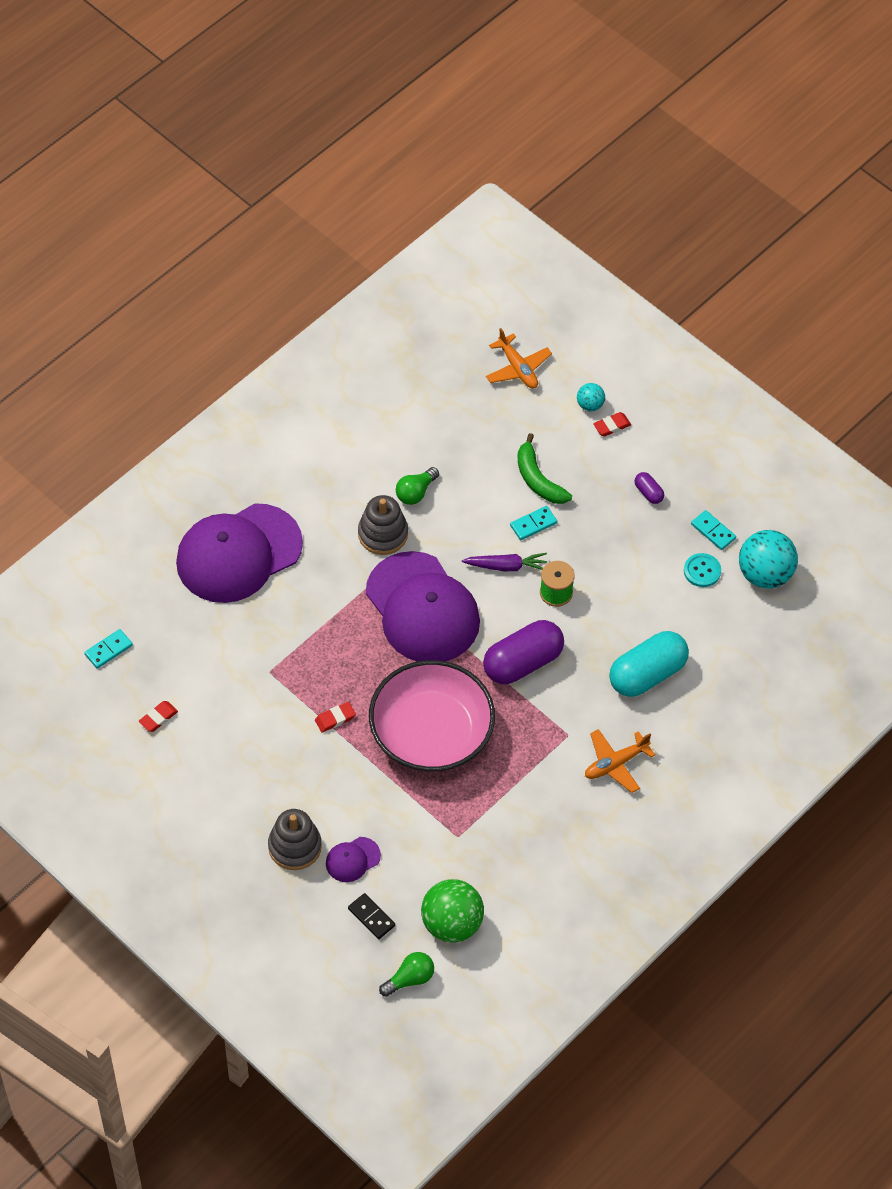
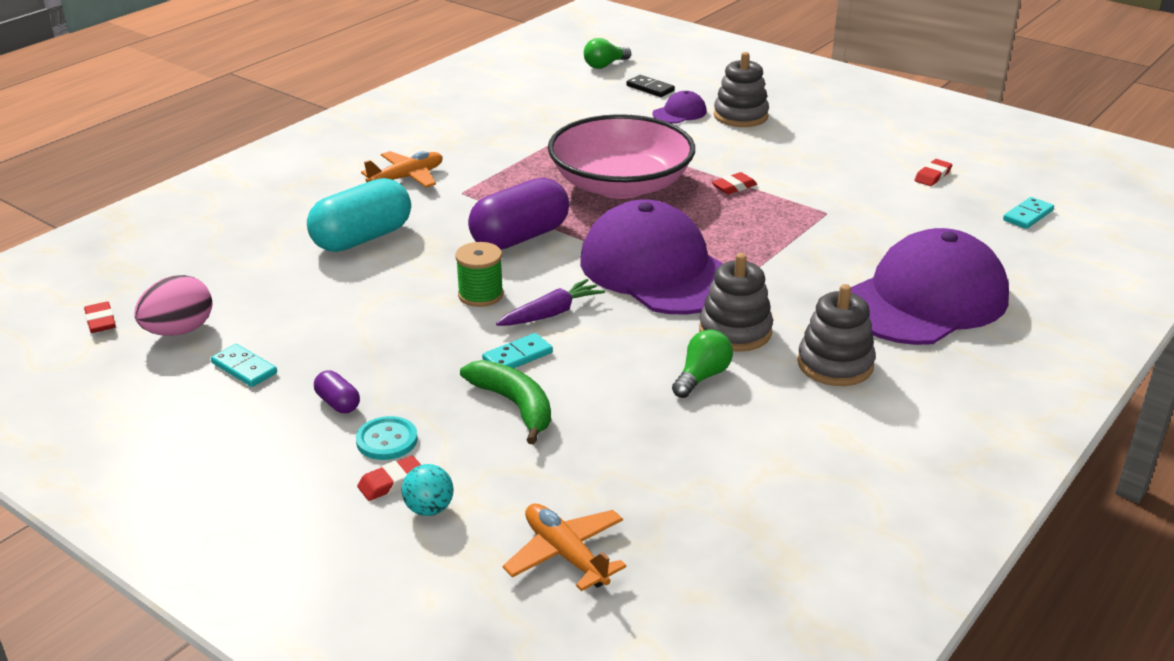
camera: 175 degrees right, 25 degrees down
green ball [421,879,484,942] -> none
purple carrot [462,553,547,571] -> purple carrot turned 150 degrees clockwise [496,279,605,326]
turquoise button [684,553,721,587] -> turquoise button moved to [356,416,418,460]
turquoise ball [739,530,798,588] -> pink egg [135,275,212,336]
none -> red eraser [84,301,116,333]
none -> grey stacking toy [797,284,876,386]

